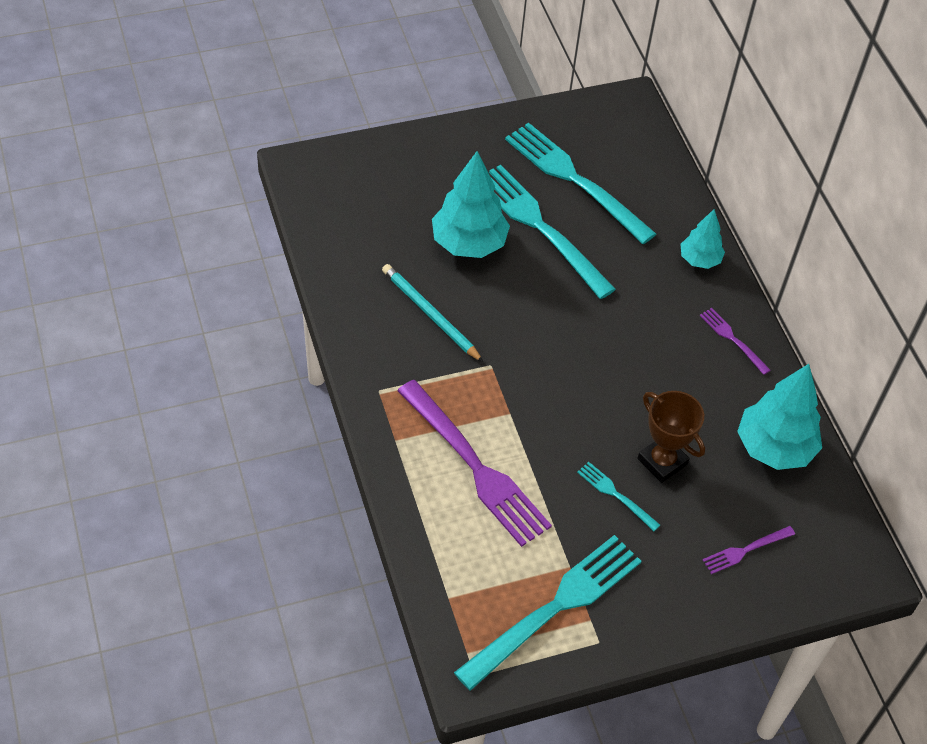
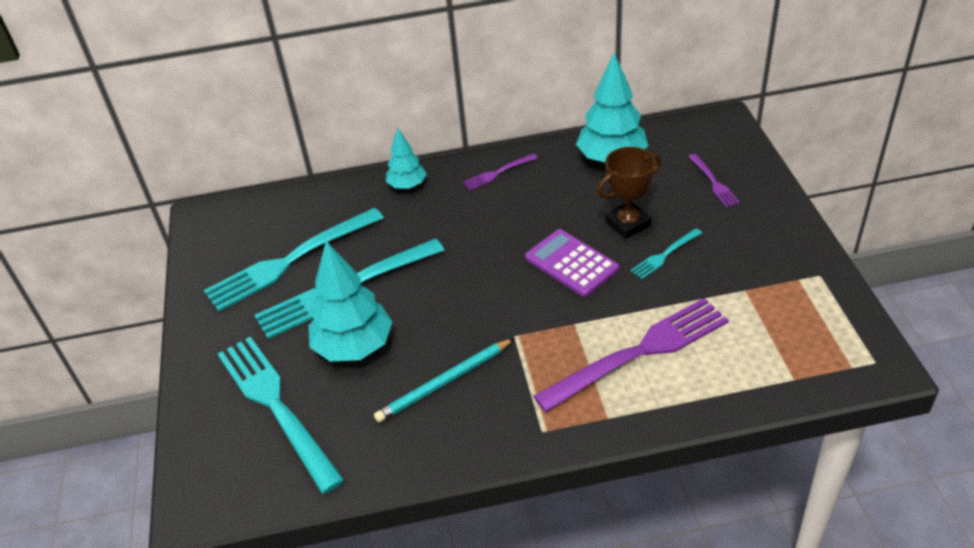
camera: 75 degrees left, 10 degrees down
turquoise fork [454,535,642,691] -> turquoise fork moved to [218,337,344,494]
none -> purple calculator [525,229,619,297]

